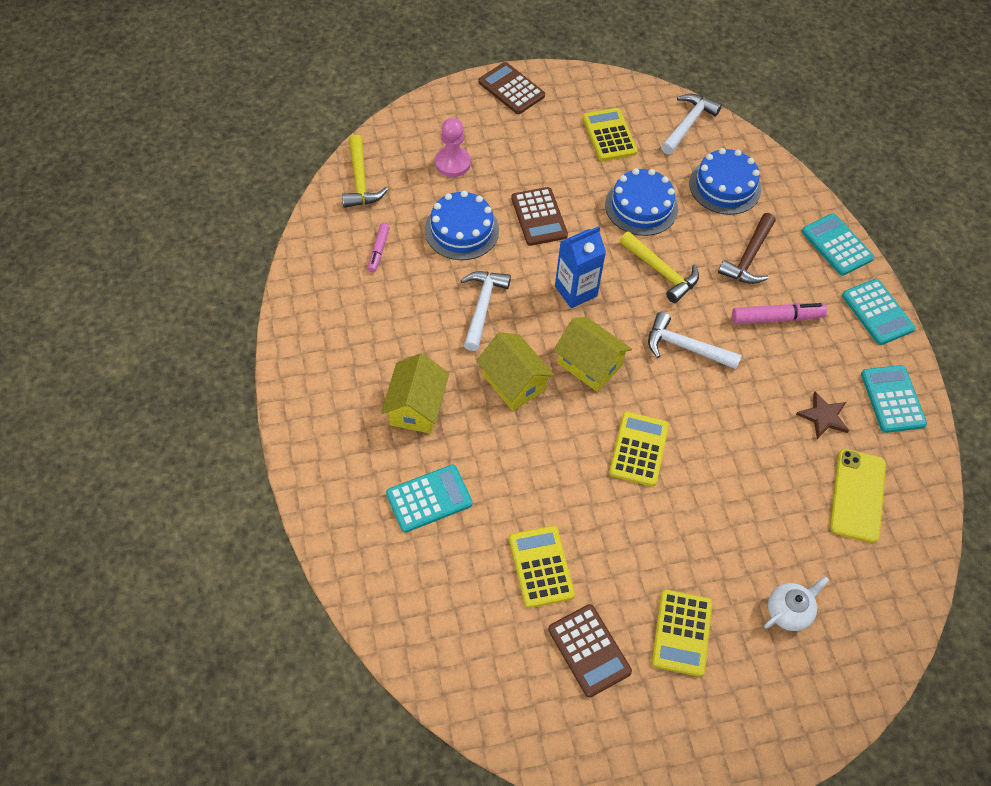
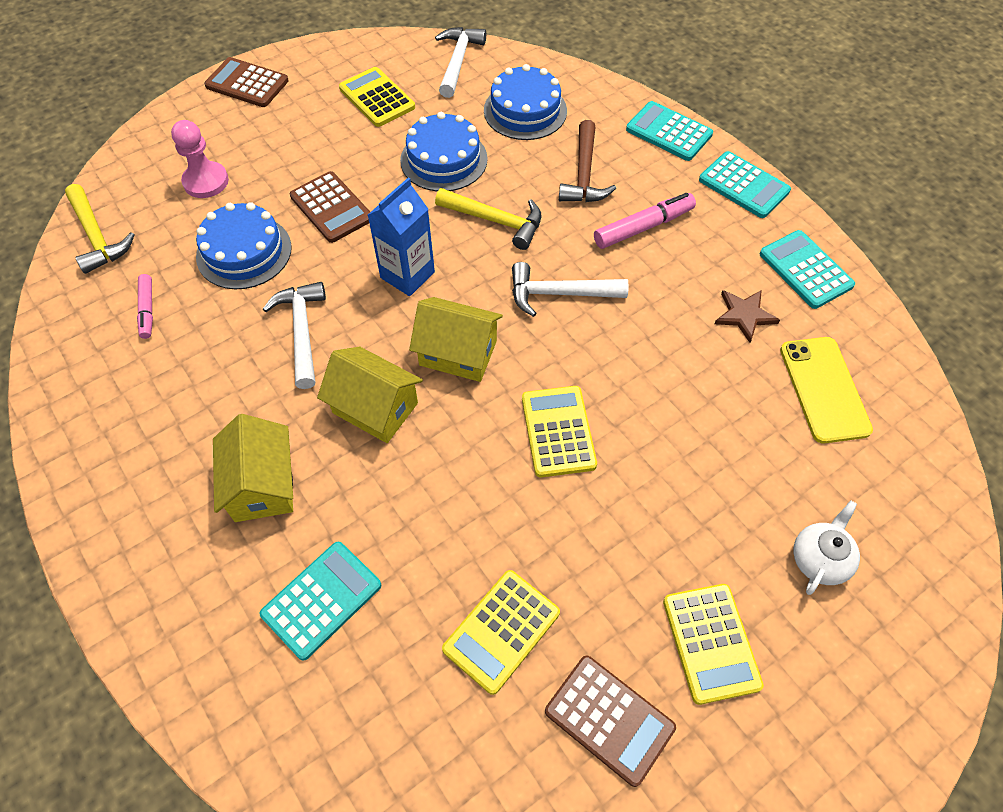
camera: 20 degrees left, 0 degrees up
yellow calculator [509,526,575,608] -> yellow calculator turned 105 degrees counterclockwise [442,570,560,695]

